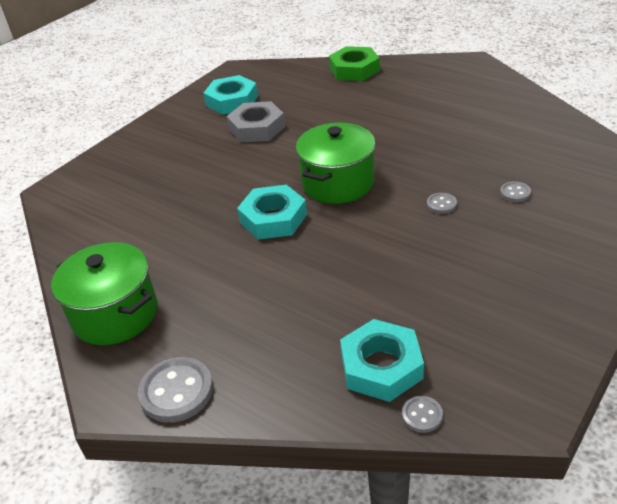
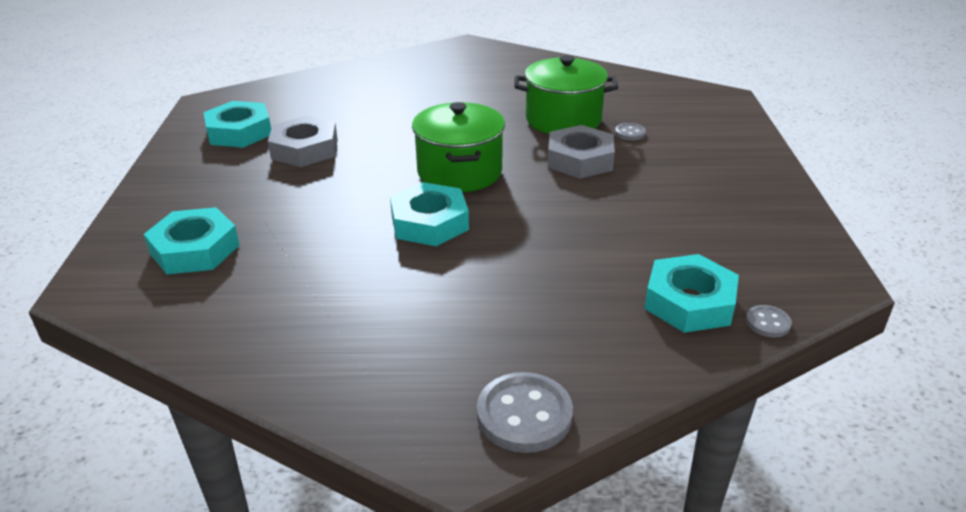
camera: 40 degrees left, 5 degrees down
green pot [51,242,157,345] -> green pot moved to [514,55,618,134]
green nut [329,46,380,81] -> none
grey button [427,193,457,214] -> grey nut [548,125,615,179]
none -> turquoise nut [144,207,240,274]

